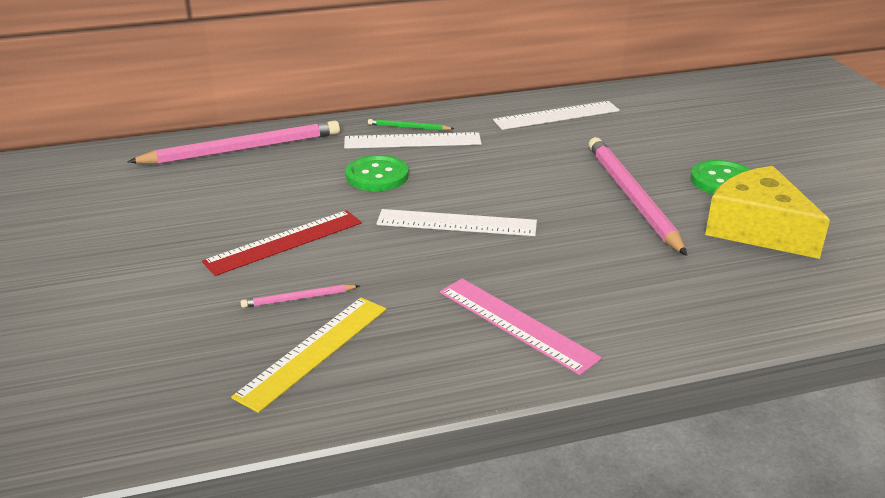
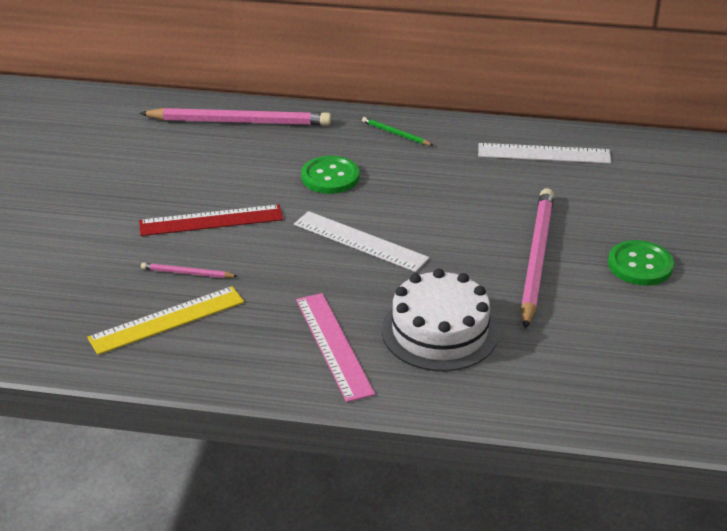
camera: 25 degrees right, 5 degrees up
white ruler [344,132,482,149] -> none
yellow cheese [705,166,830,259] -> none
none -> white cake [382,269,499,371]

